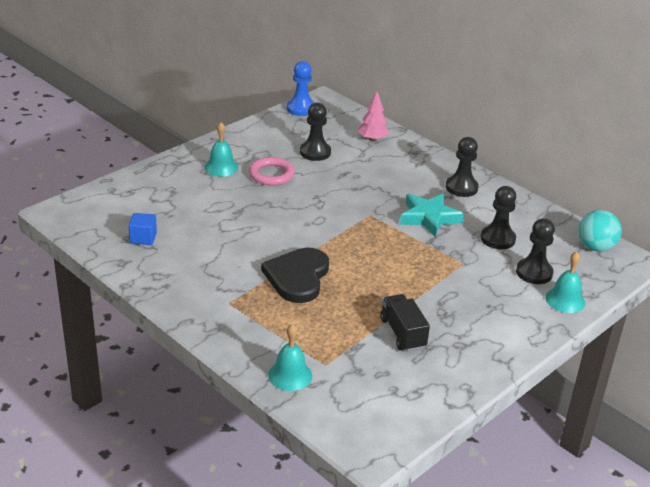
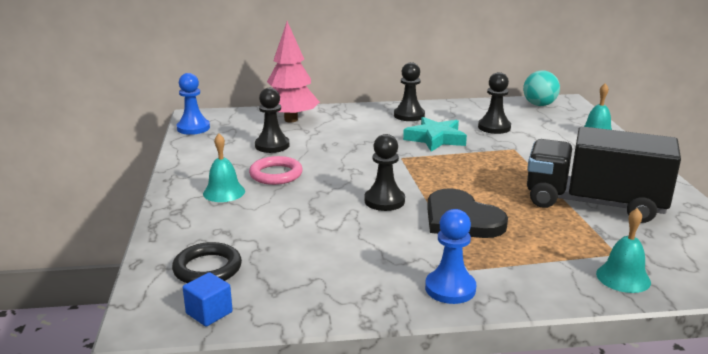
camera: 50 degrees left, 10 degrees down
blue cube [129,213,157,245] -> blue cube moved to [183,272,233,326]
pink tree [358,91,389,141] -> pink tree [267,21,320,122], size x1.76
black truck [380,294,430,352] -> black truck [527,126,681,223], size x2.03
black pawn [516,218,555,284] -> black pawn moved to [364,134,405,211]
none -> black ring [172,242,242,283]
none -> blue pawn [425,209,476,304]

